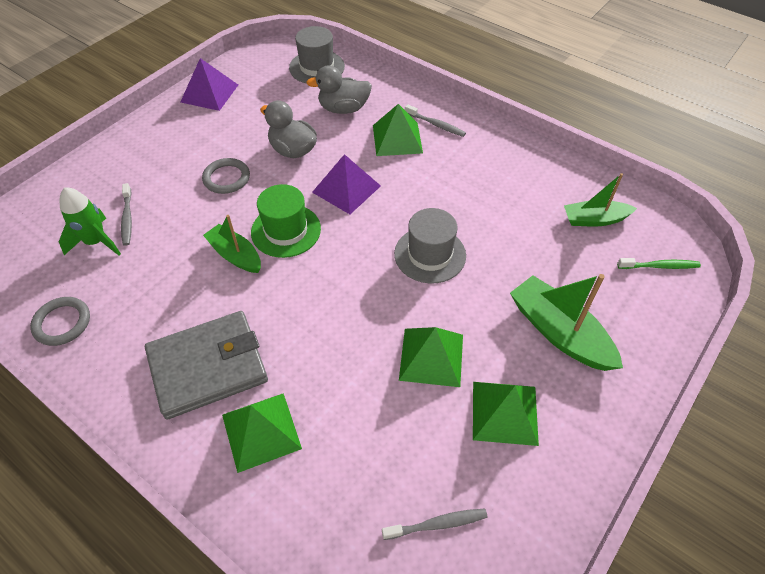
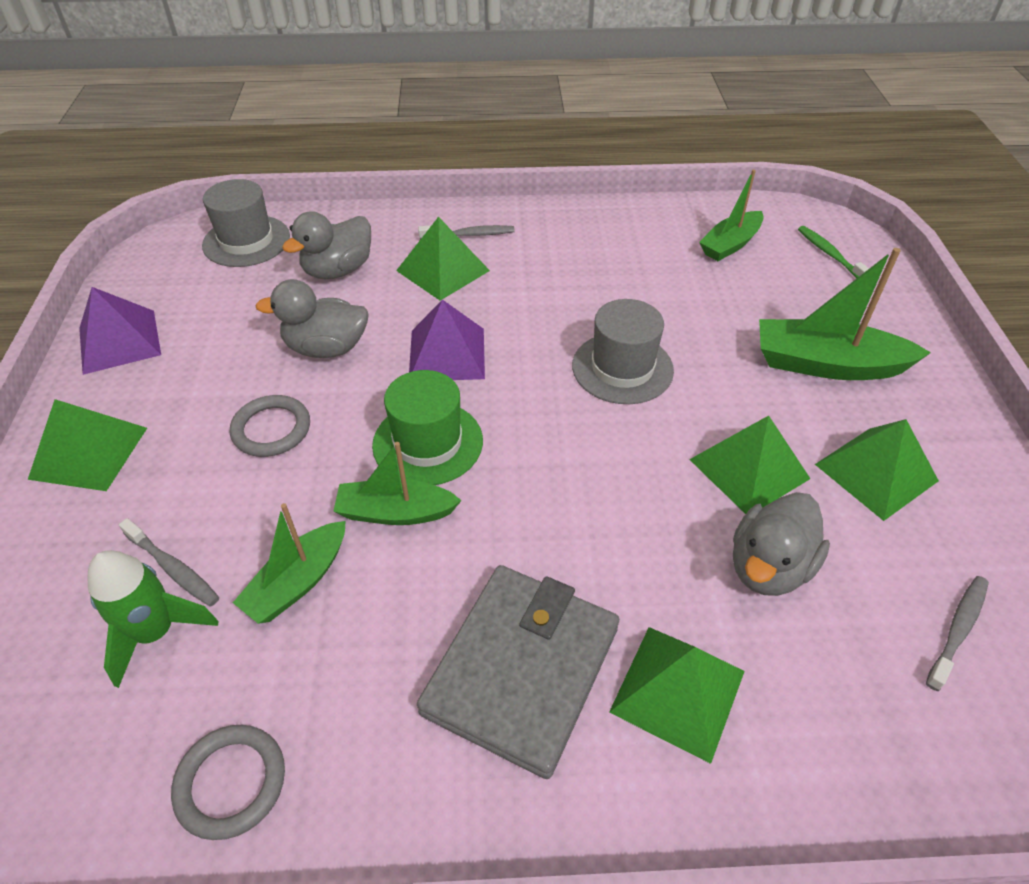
camera: 40 degrees left, 5 degrees down
green toothbrush [617,258,701,269] -> green toothbrush turned 75 degrees counterclockwise [798,226,869,279]
none -> green pyramid [28,399,147,491]
none -> green boat [233,503,346,624]
none -> grey duck [733,492,830,596]

